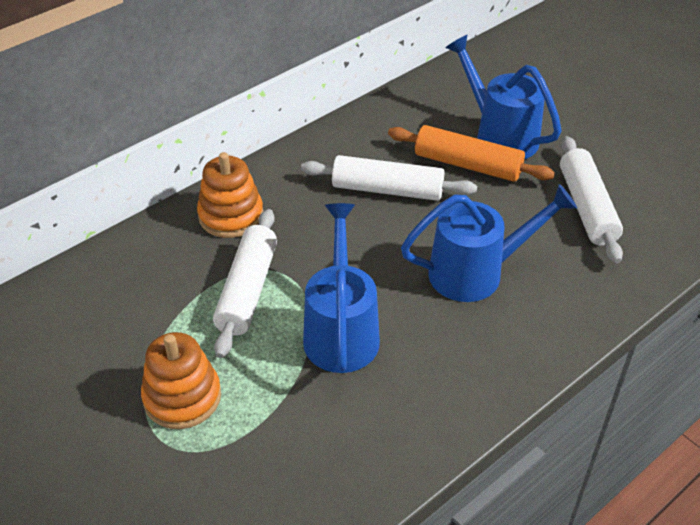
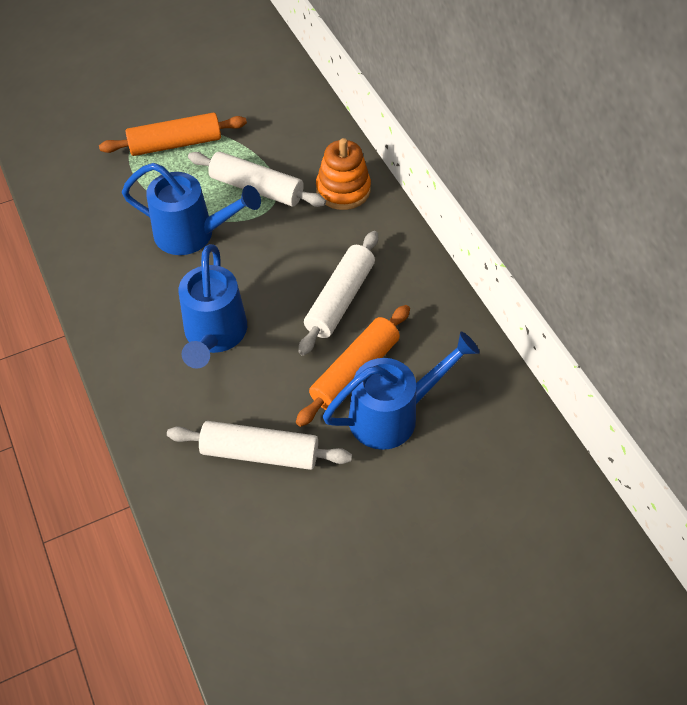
camera: 105 degrees right, 10 degrees up
orange stacking toy [141,332,221,429] -> orange rolling pin [99,113,247,156]

